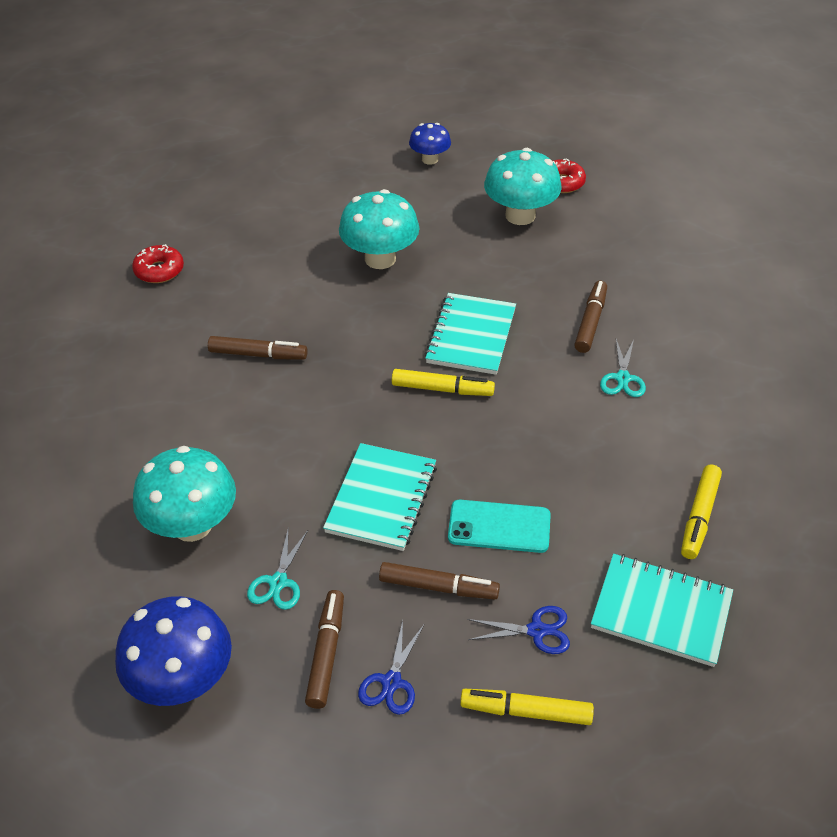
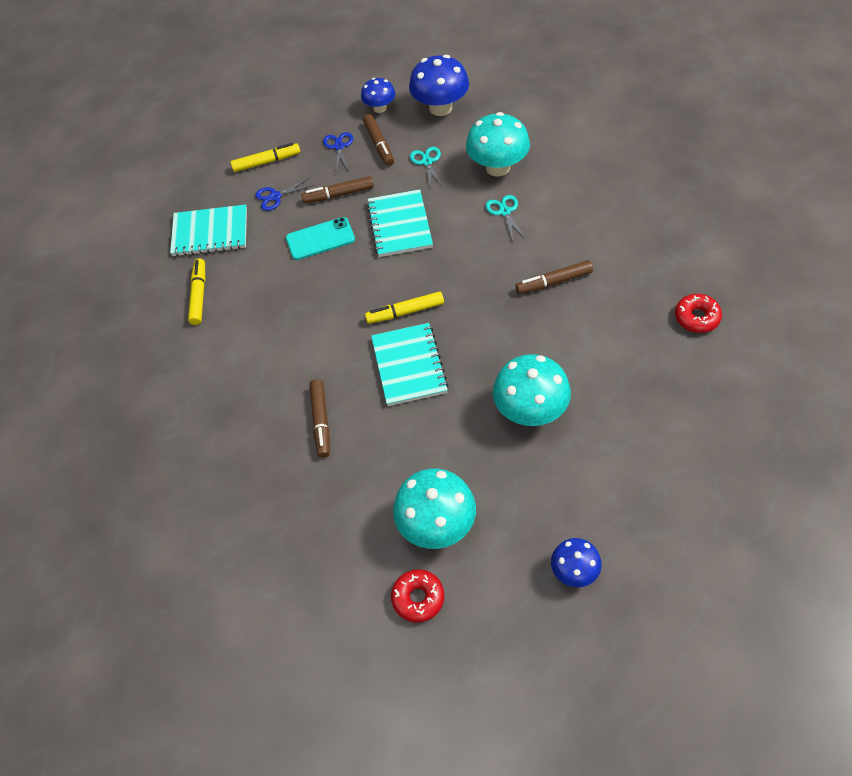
camera: 160 degrees right, 10 degrees up
turquoise scissors [600,339,646,397] -> turquoise scissors moved to [486,195,526,241]
none -> blue mushroom [361,78,395,113]

